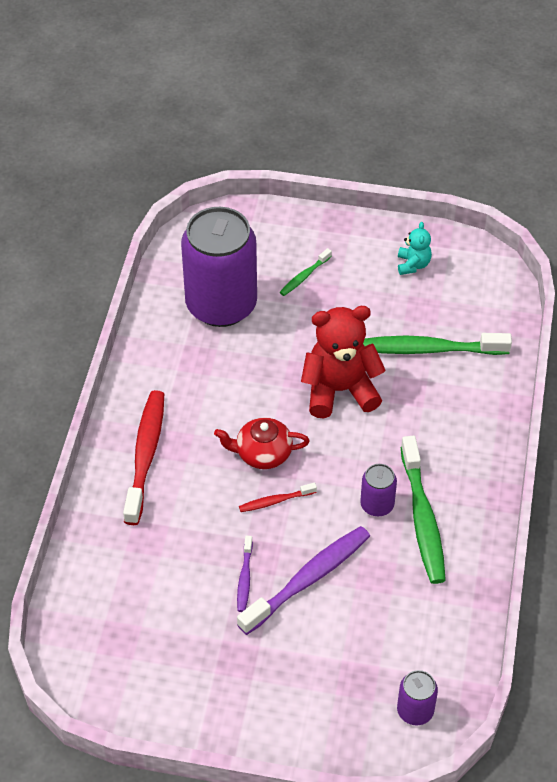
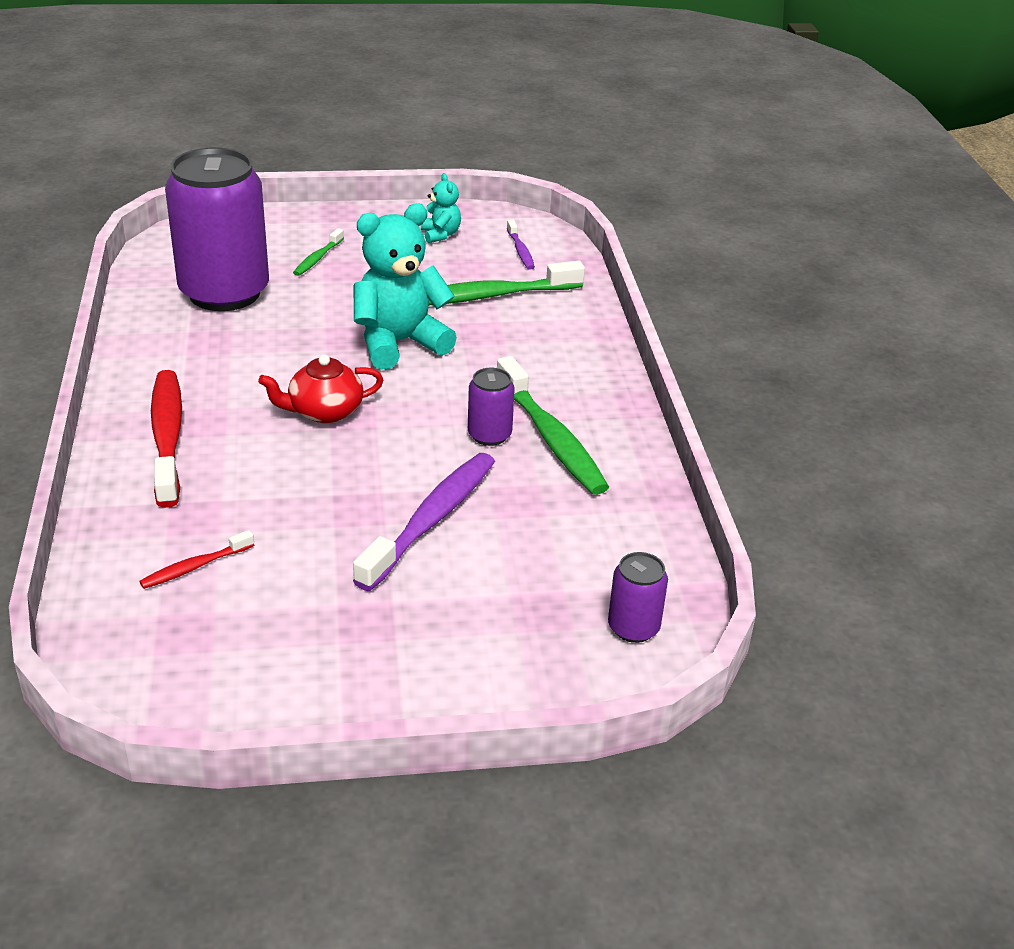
camera: 20 degrees left, 15 degrees down
purple toothbrush [237,536,253,612] -> purple toothbrush moved to [507,220,535,270]
red toothbrush [239,483,317,512] -> red toothbrush moved to [139,530,254,589]
red teddy bear [301,306,386,418] -> turquoise teddy bear [354,203,457,370]

